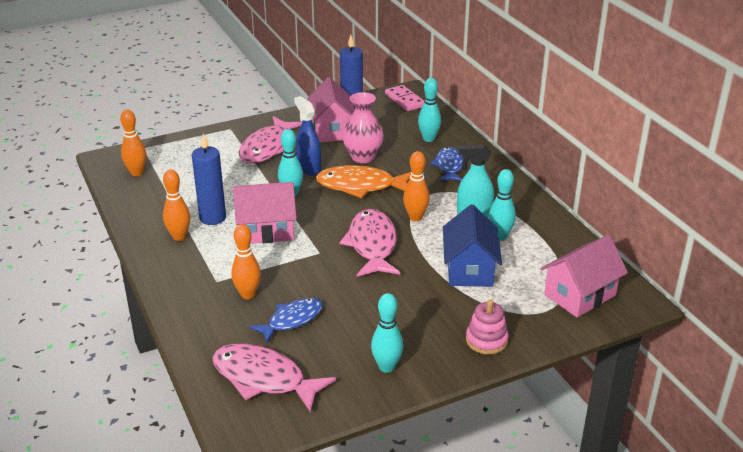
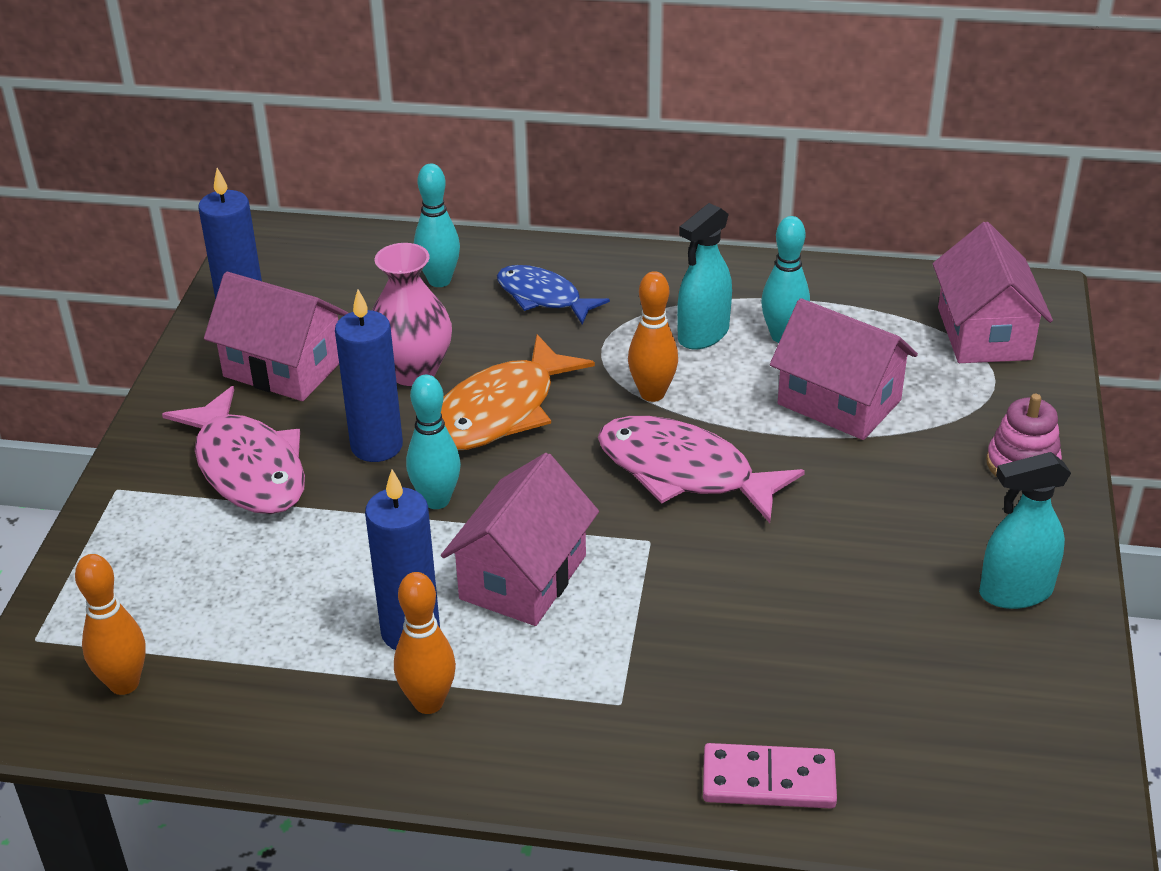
camera: 55 degrees left, 5 degrees up
pink fish [212,344,336,413] -> none
orange bowling pin [231,224,261,299] -> none
blue fish [249,298,323,343] -> none
blue spray bottle [294,96,321,175] -> blue candle [335,289,403,462]
turquoise bowling pin [371,293,403,373] -> turquoise spray bottle [979,452,1071,609]
pink domino [385,85,424,111] -> pink domino moved to [703,743,837,808]
blue house [443,205,502,287] -> pink house [770,298,918,440]

